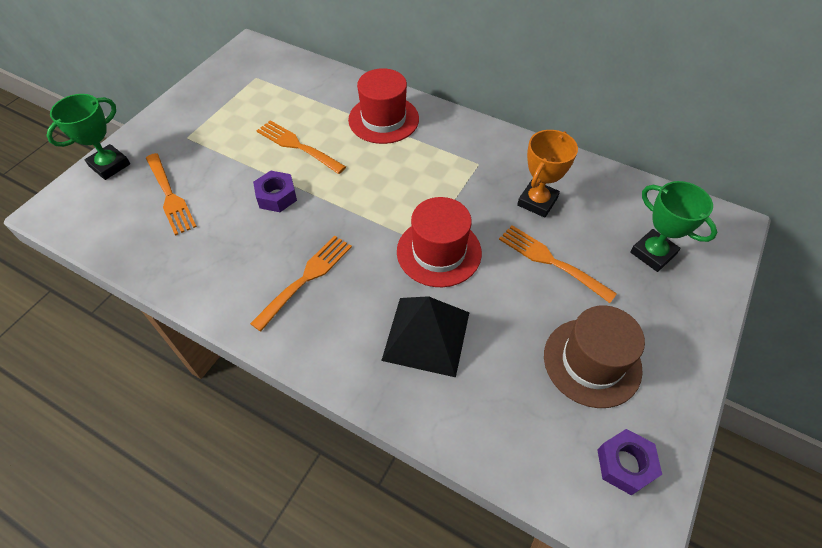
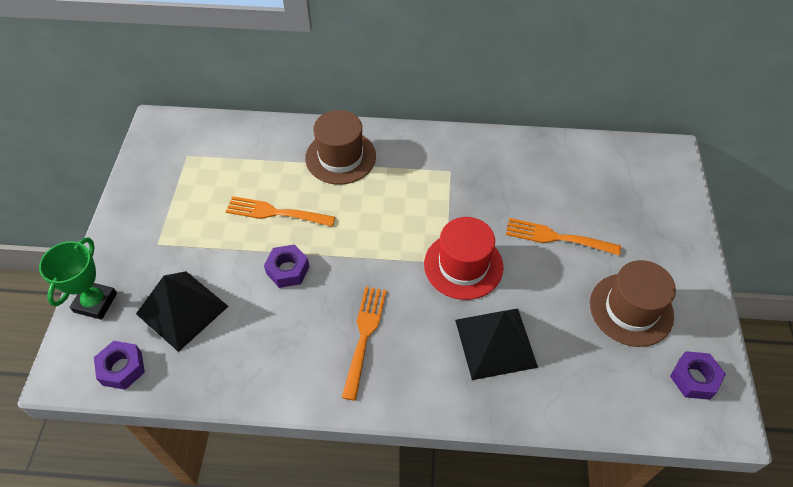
camera: 25 degrees left, 0 degrees up
orange fork [146,153,197,236] -> black pyramid [136,271,229,352]
red hat [348,68,419,144] -> brown hat [305,110,376,185]
orange trophy [517,130,578,218] -> none
green trophy [630,181,717,272] -> none
none -> purple nut [94,341,145,390]

